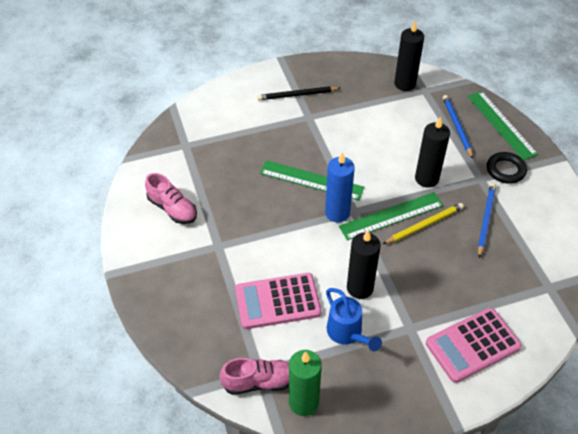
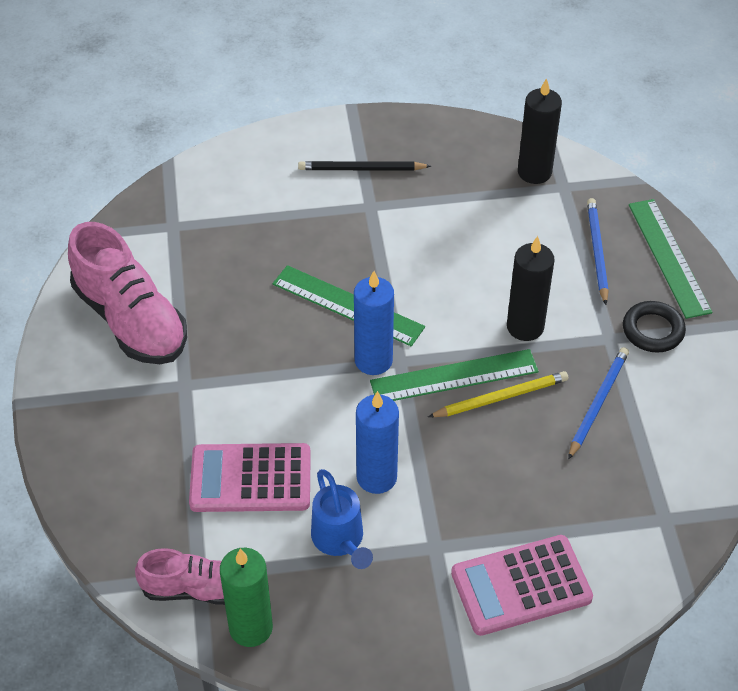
camera: 10 degrees right, 0 degrees up
pink shoe [145,173,197,224] -> pink shoe [68,222,187,364], size x1.71
black candle [347,230,381,299] -> blue candle [356,391,399,494]

